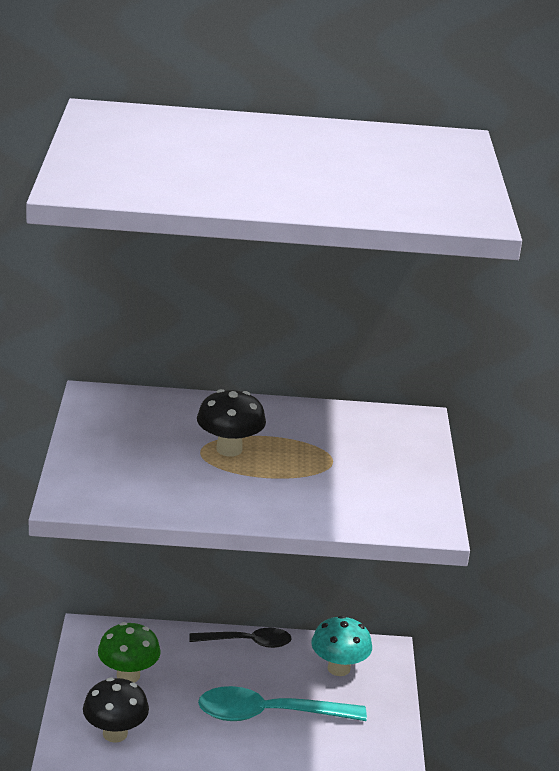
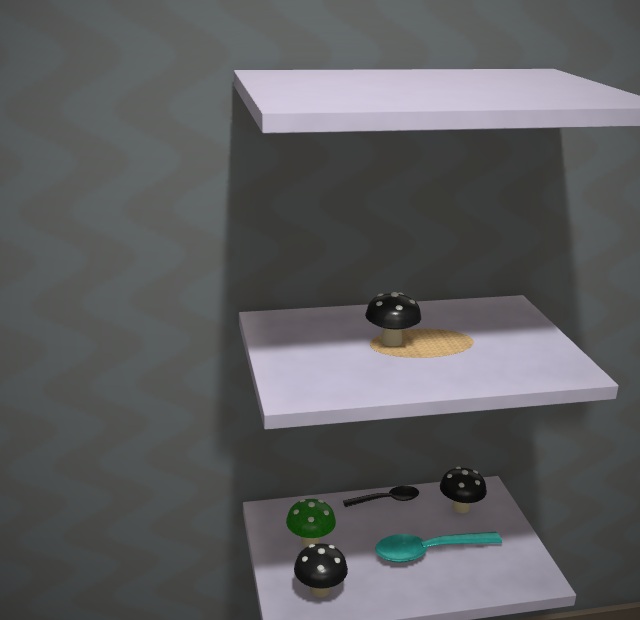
camera: 10 degrees left, 5 degrees down
turquoise mushroom [311,615,372,676] -> black mushroom [440,467,487,513]

